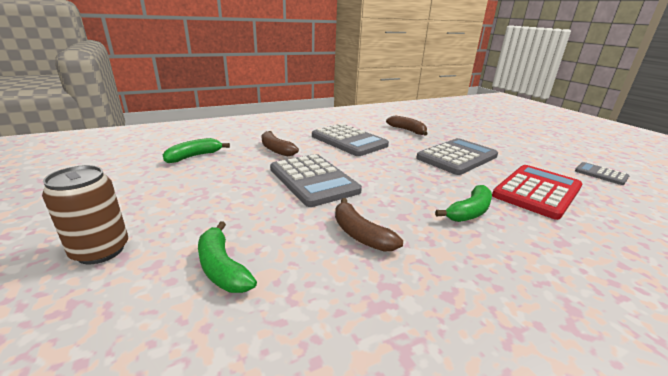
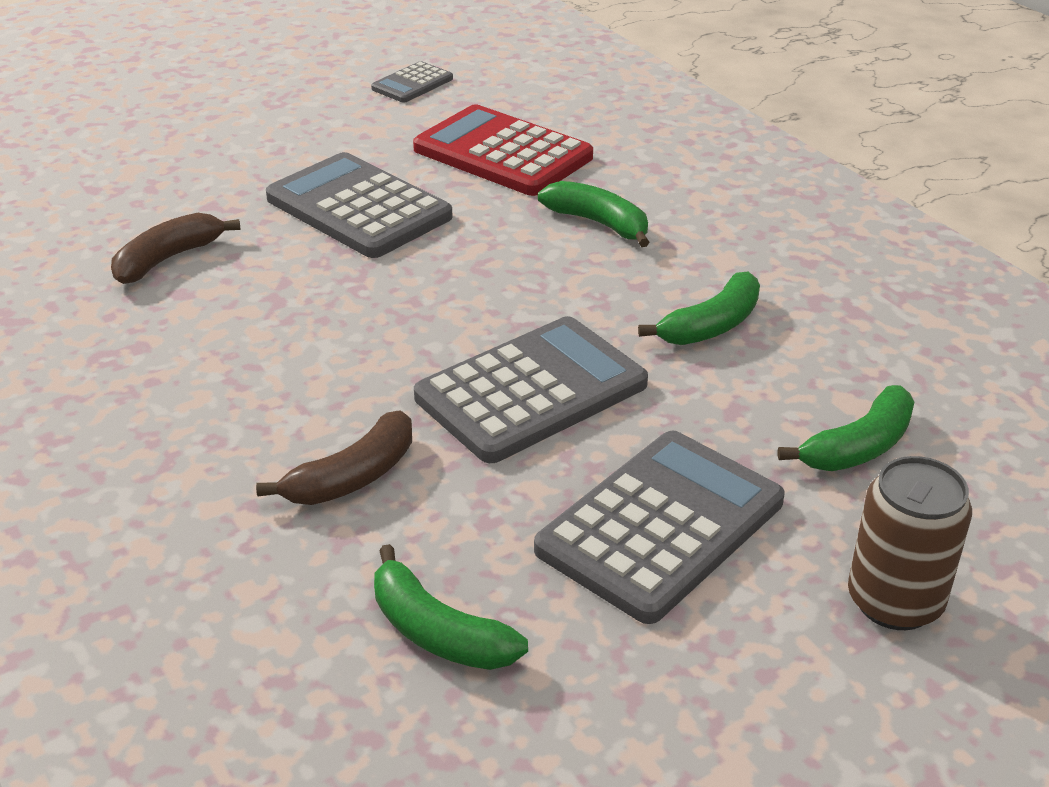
camera: 95 degrees left, 10 degrees up
grey calculator [312,123,389,156] -> grey calculator moved to [534,431,785,624]
brown banana [335,198,403,252] -> green banana [638,271,760,345]

